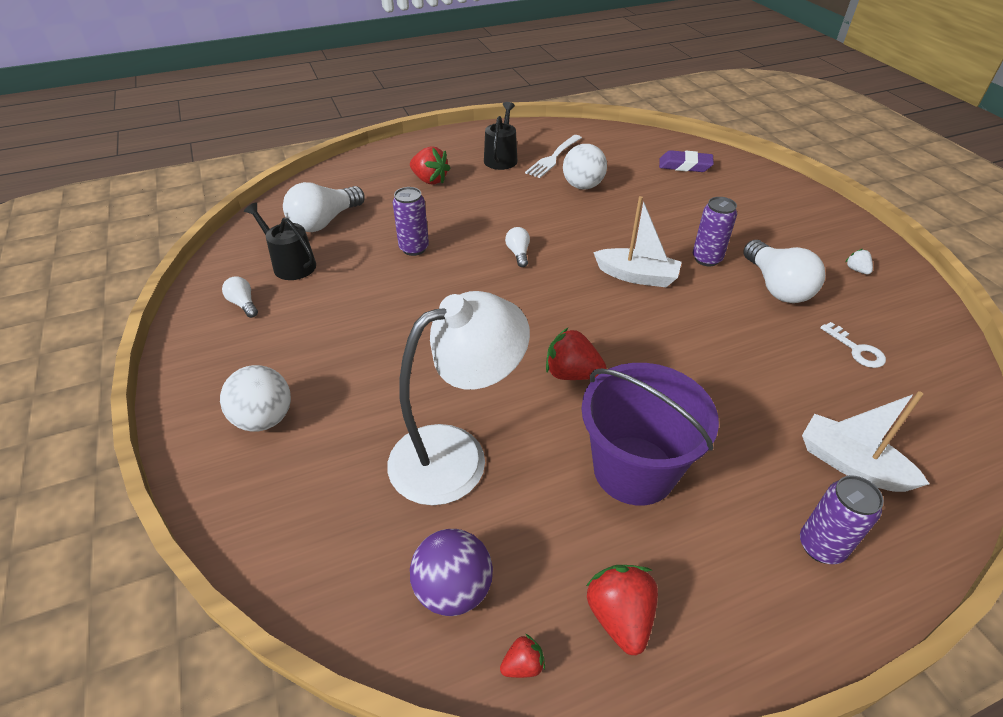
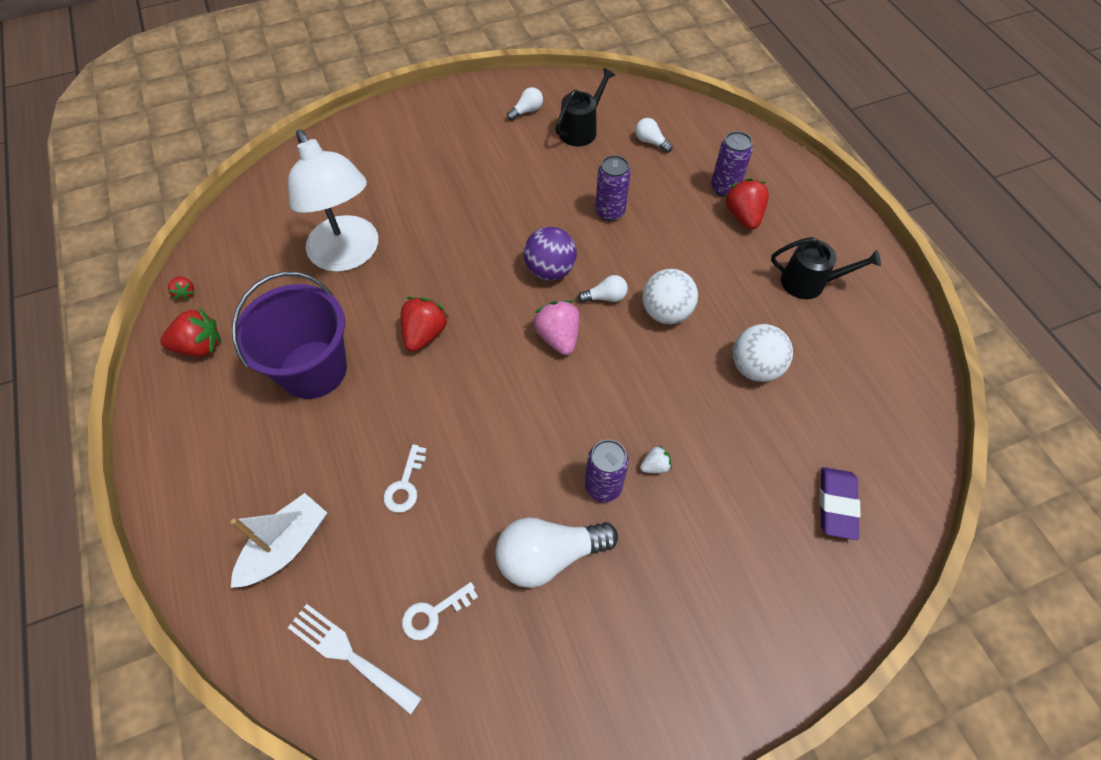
camera: 90 degrees right, 15 degrees up
white ball [220,365,291,432] -> white ball moved to [642,269,698,324]
white light bulb [283,182,365,232] -> white light bulb [635,118,673,153], size x0.49
red strawberry [410,146,450,185] -> red strawberry turned 135 degrees clockwise [725,178,769,230]
purple ball [410,529,493,616] -> purple ball moved to [524,227,577,281]
white fork [525,135,582,178] -> white fork moved to [288,604,422,715]
white boat [593,196,682,287] -> none
purple can [800,475,884,564] -> purple can moved to [711,131,753,197]
white strawberry [846,249,873,274] -> white strawberry moved to [640,445,672,473]
none -> white key [383,444,427,513]
none -> pink strawberry [533,300,580,355]

